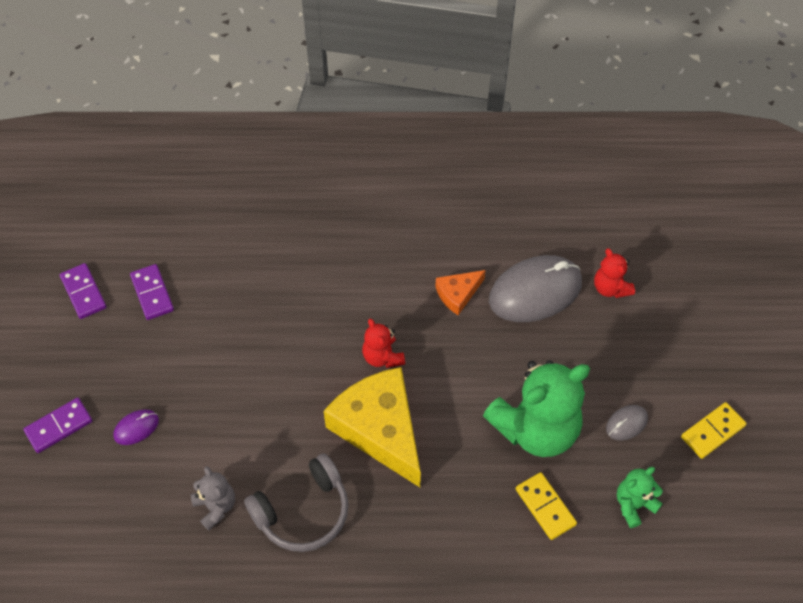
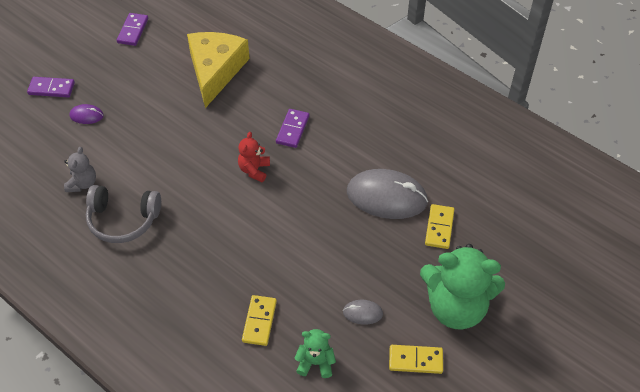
camera: 40 degrees right, 5 degrees down
purple domino [130,264,174,320] -> purple domino moved to [276,109,309,148]
yellow cheese [324,367,421,487] -> yellow cheese moved to [187,32,250,108]
orange cheese [435,270,486,315] -> none
green teddy bear [483,360,590,457] -> green teddy bear moved to [420,244,505,330]
red teddy bear [594,248,635,298] -> yellow domino [425,204,454,249]

